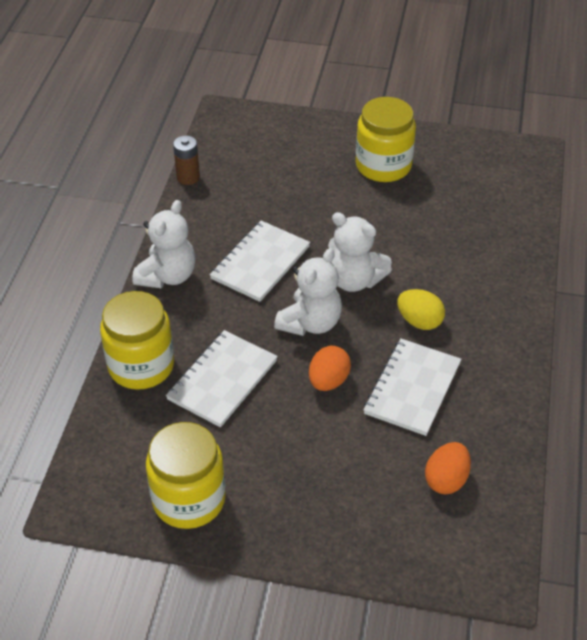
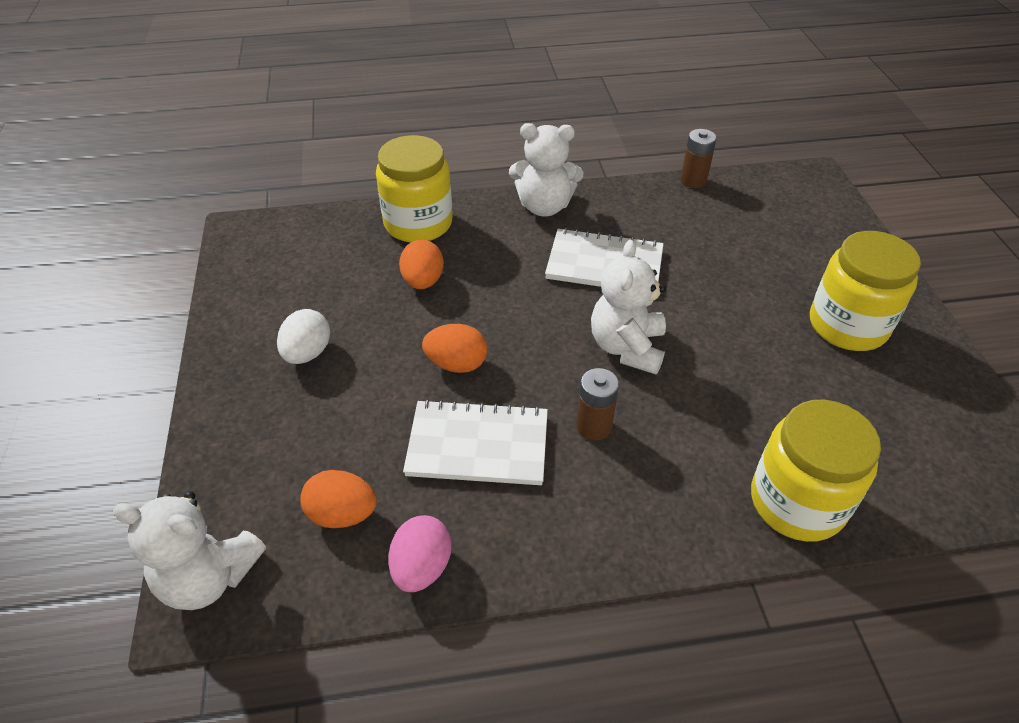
camera: 70 degrees right, 0 degrees up
yellow jar [146,422,226,529] -> yellow jar moved to [751,400,881,542]
white notebook [166,330,278,427] -> orange egg [399,239,444,289]
white teddy bear [274,248,342,336] -> white teddy bear moved to [113,491,266,610]
yellow egg [397,289,445,330] -> brown battery [576,368,619,440]
none -> white egg [277,309,330,364]
none -> pink egg [388,515,452,592]

